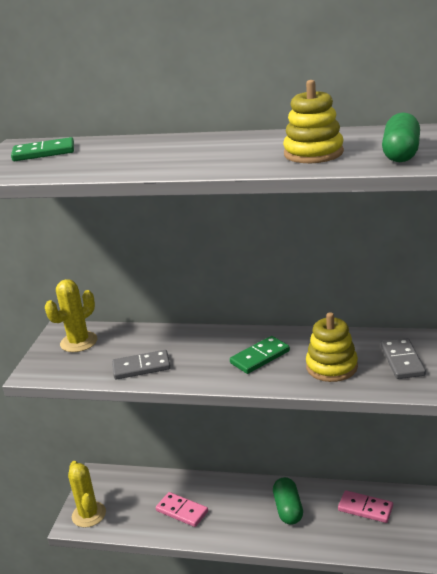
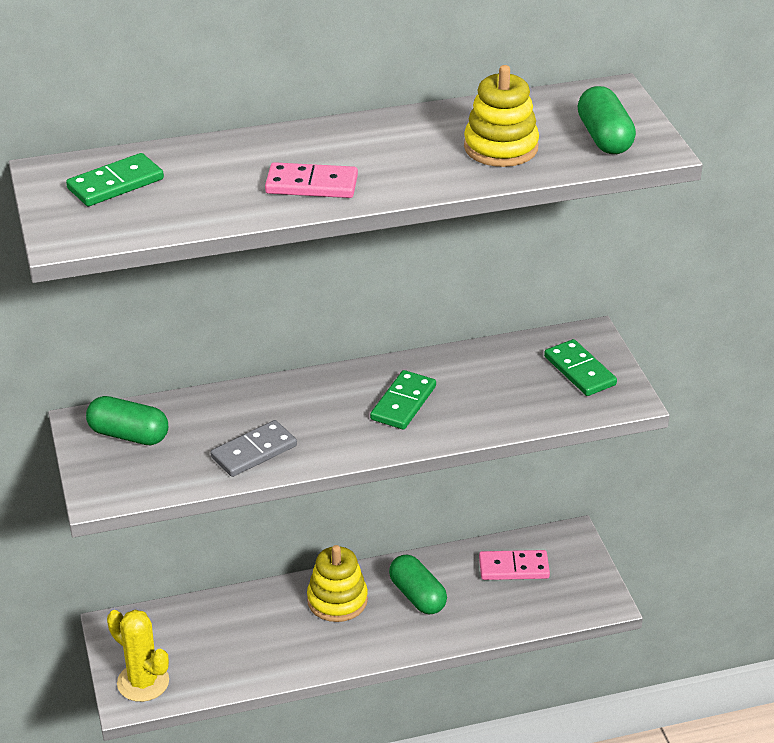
camera: 30 degrees left, 10 degrees up
yellow cactus [45,279,97,352] -> green capsule [86,396,168,445]
pink domino [156,492,208,527] -> pink domino moved to [265,162,358,198]
yellow stacking toy [306,312,358,382] -> yellow stacking toy moved to [307,545,368,622]
grey domino [381,338,426,379] -> green domino [544,339,617,396]

